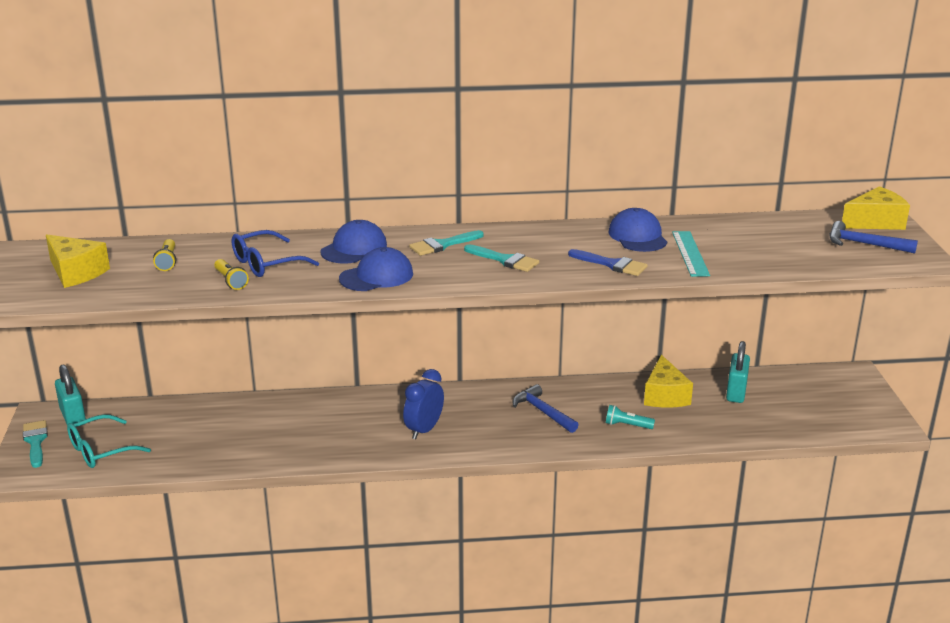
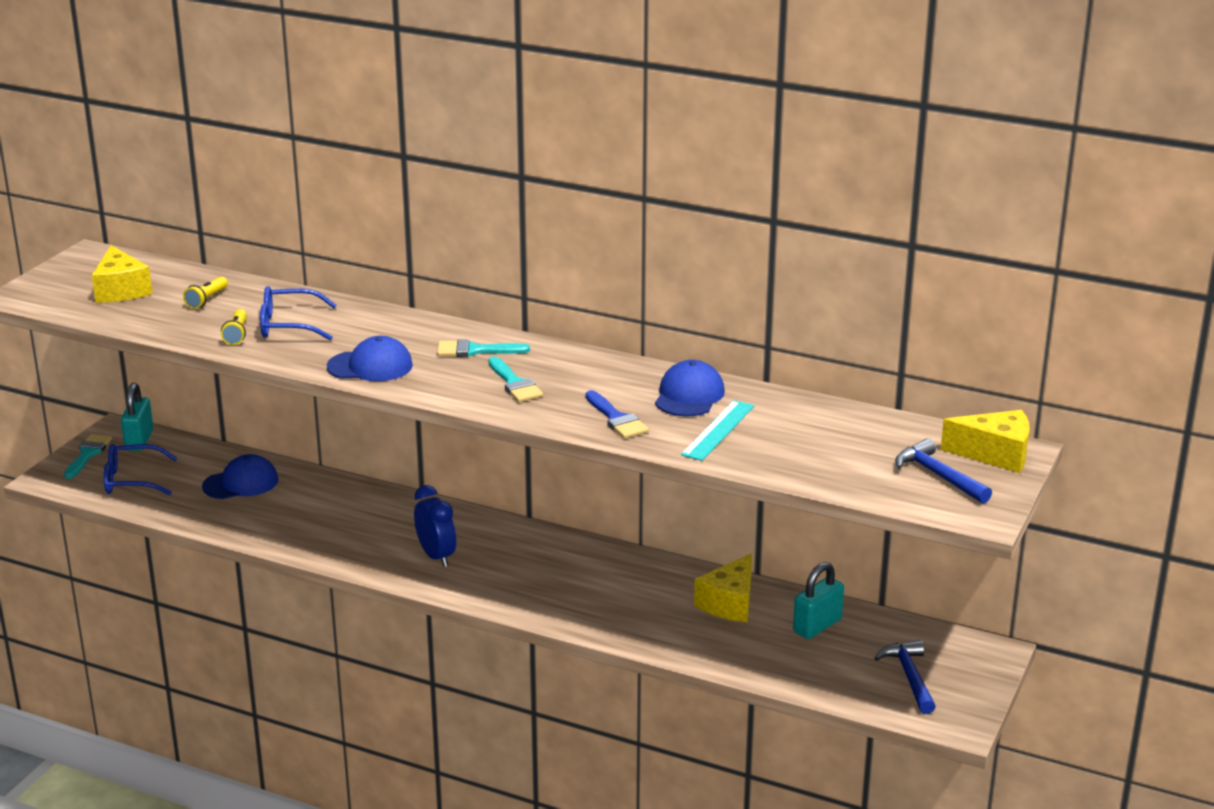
camera: 30 degrees right, 0 degrees up
turquoise glasses [67,414,151,468] -> blue glasses [104,444,177,495]
blue cap [320,220,387,264] -> blue cap moved to [202,454,278,499]
blue clock [403,369,444,439] -> blue clock turned 90 degrees clockwise [414,485,456,567]
blue hammer [513,384,578,433] -> blue hammer moved to [874,640,936,714]
turquoise flashlight [606,405,655,429] -> none

